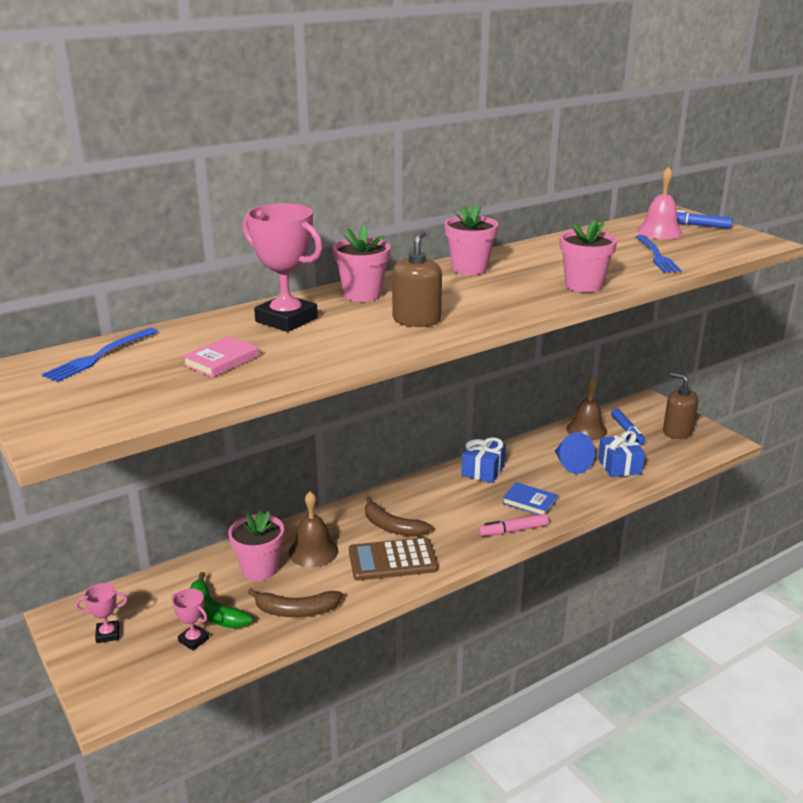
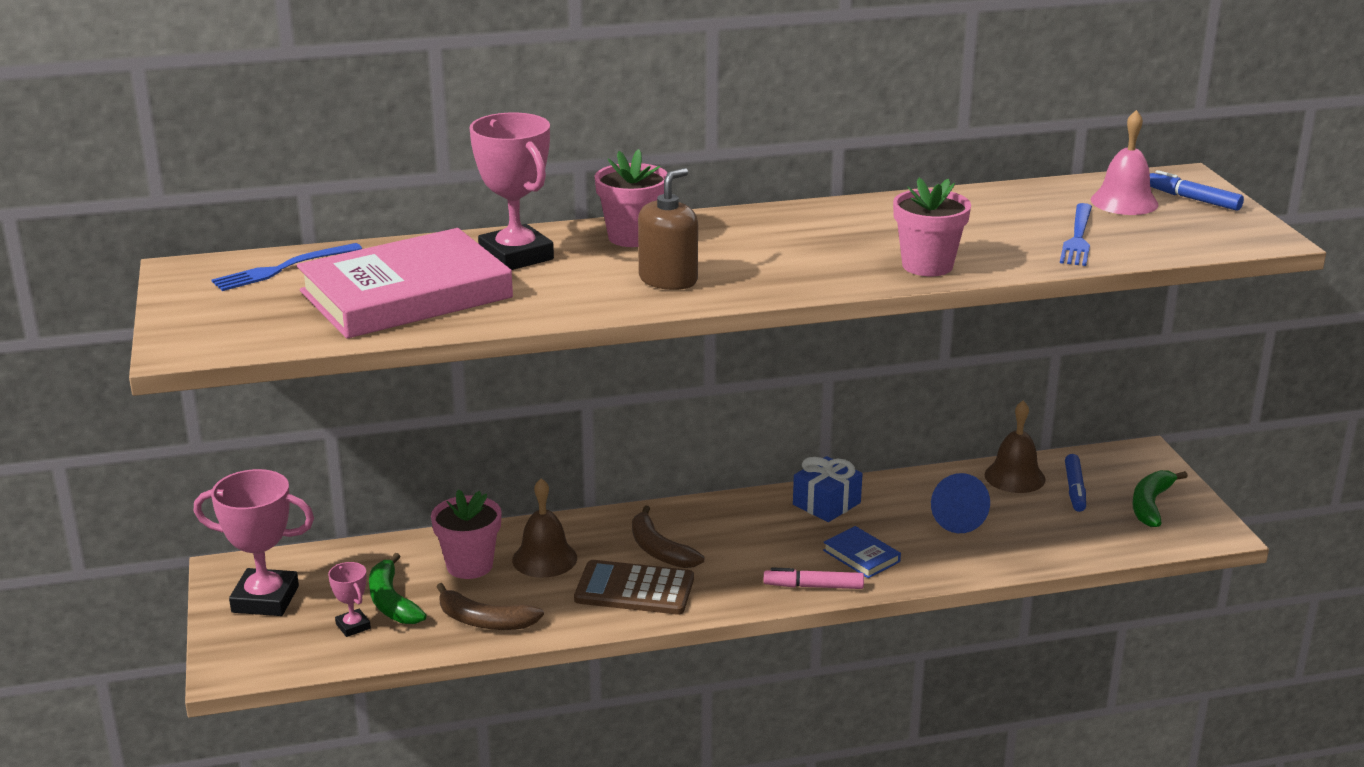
camera: 20 degrees right, 0 degrees up
pink trophy [75,583,128,643] -> pink trophy [194,469,314,616], size x2.04
pink book [182,336,259,378] -> pink book [297,228,513,339], size x2.40
pink flower pot [444,205,498,275] -> none
blue gift [598,431,645,477] -> none
brown soap dispenser [663,373,698,439] -> green banana [1132,470,1188,527]

